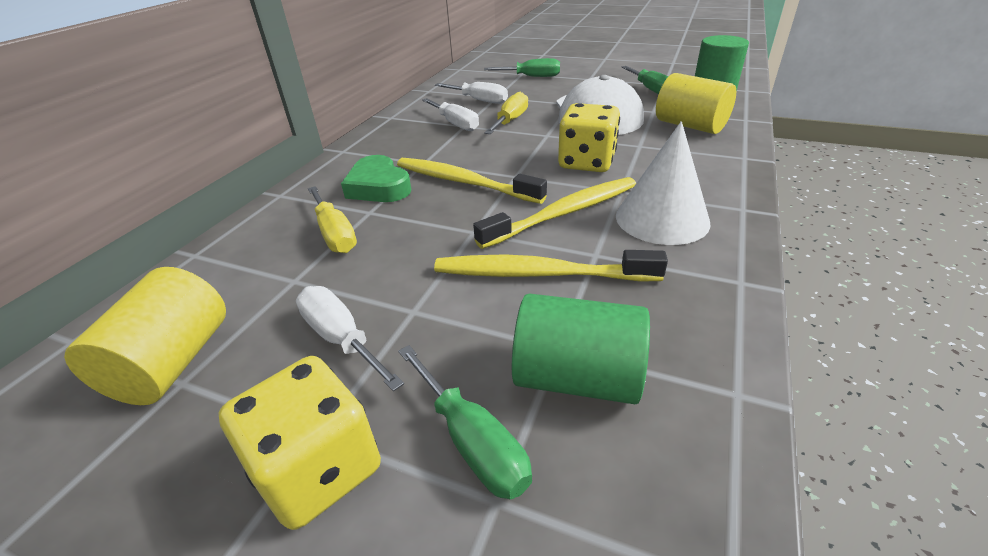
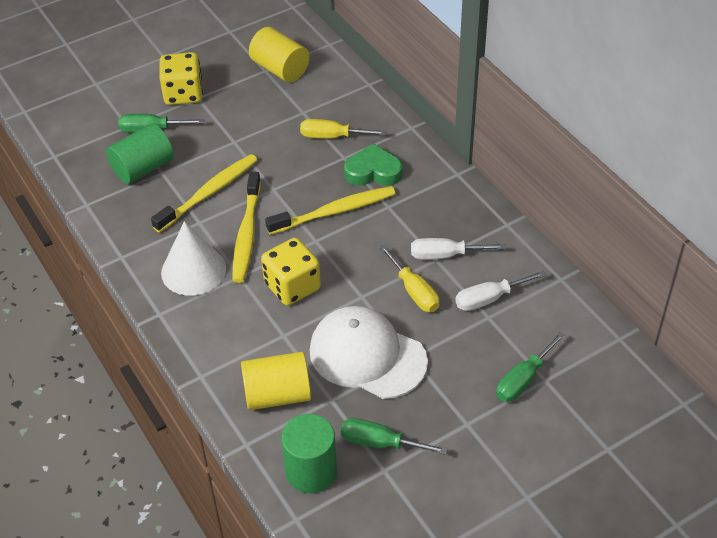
camera: 125 degrees right, 10 degrees up
white screwdriver [296,286,404,391] -> none

